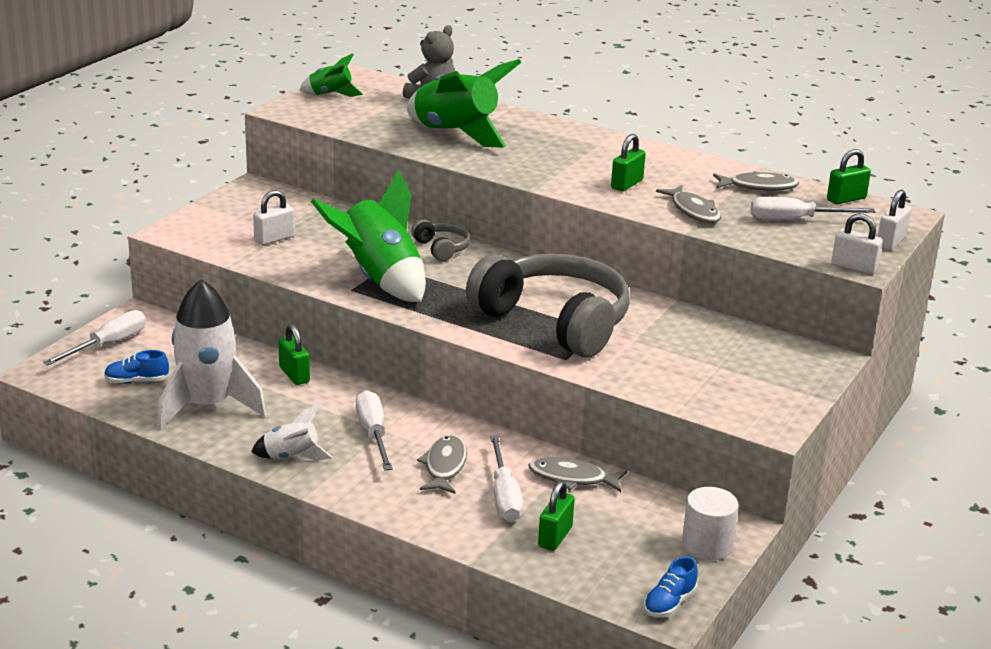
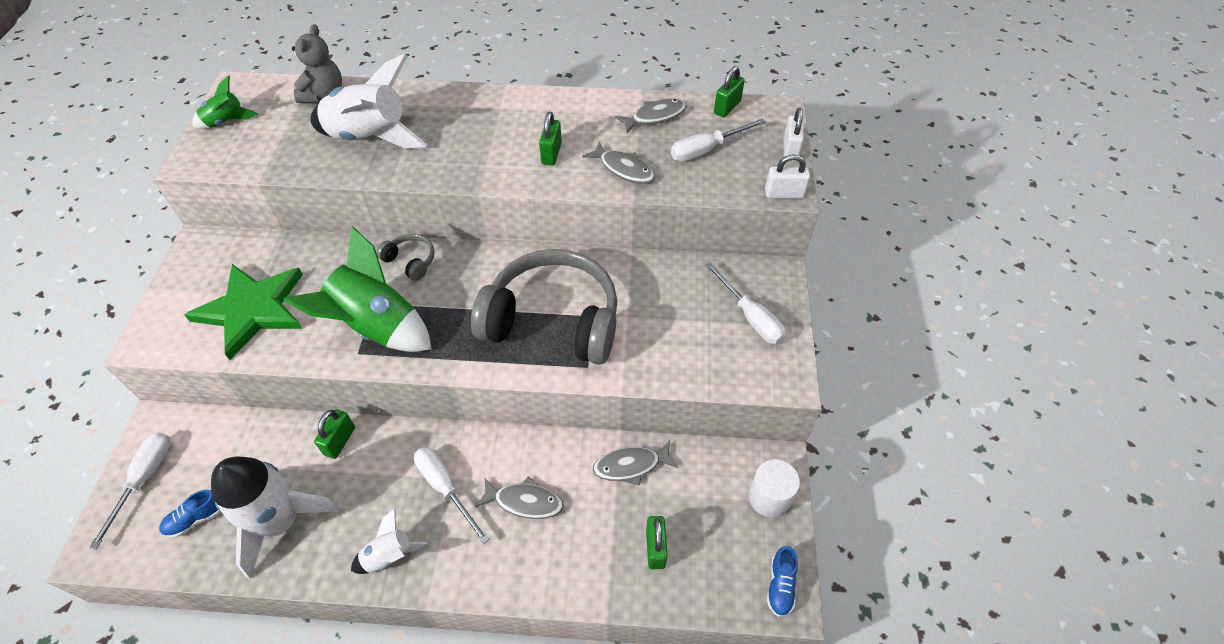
camera: 25 degrees left, 25 degrees up
white padlock [253,190,295,245] -> green star [185,264,303,360]
green padlock [278,324,310,385] -> green padlock turned 75 degrees clockwise [314,409,355,459]
green rocket [407,59,521,147] -> white rocket [310,54,427,148]
grey fish [417,435,467,494] -> grey fish turned 120 degrees clockwise [475,476,564,519]
white screwdriver [490,435,523,522] -> white screwdriver moved to [705,262,786,344]

